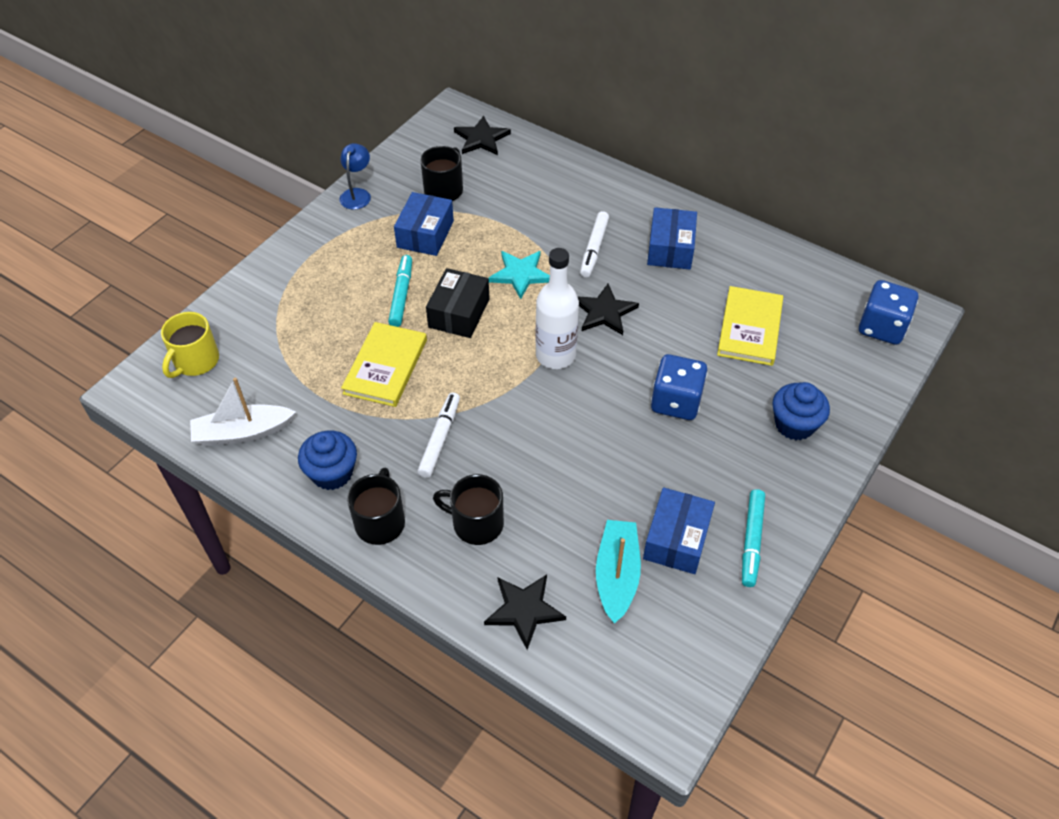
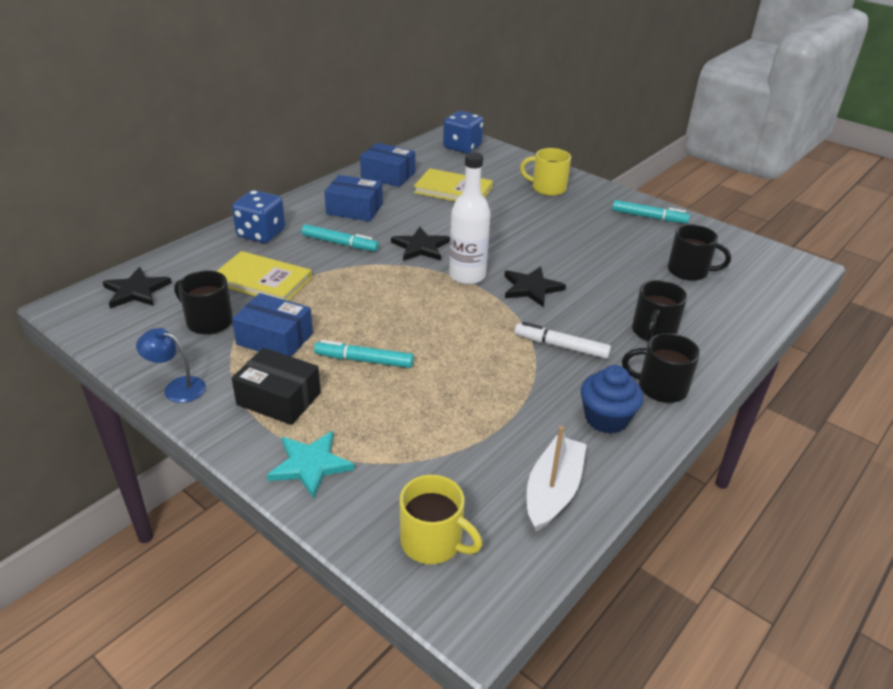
camera: 85 degrees left, 15 degrees down
white boat [190,377,296,446] -> white boat turned 150 degrees counterclockwise [527,426,587,532]
yellow book [341,322,427,407] -> yellow book moved to [216,251,312,301]
black box [426,268,489,338] -> black box moved to [232,348,321,425]
black star [484,575,566,650] -> black star moved to [504,266,566,307]
turquoise star [488,251,550,299] -> turquoise star moved to [267,431,355,499]
white marker [580,211,609,278] -> turquoise marker [302,224,379,251]
turquoise boat [596,520,641,624] -> black mug [668,224,731,281]
blue box [643,487,715,574] -> blue box moved to [360,143,415,187]
blue dice [651,354,708,420] -> blue dice moved to [232,190,285,243]
blue cupcake [772,382,830,440] -> yellow mug [520,148,571,196]

